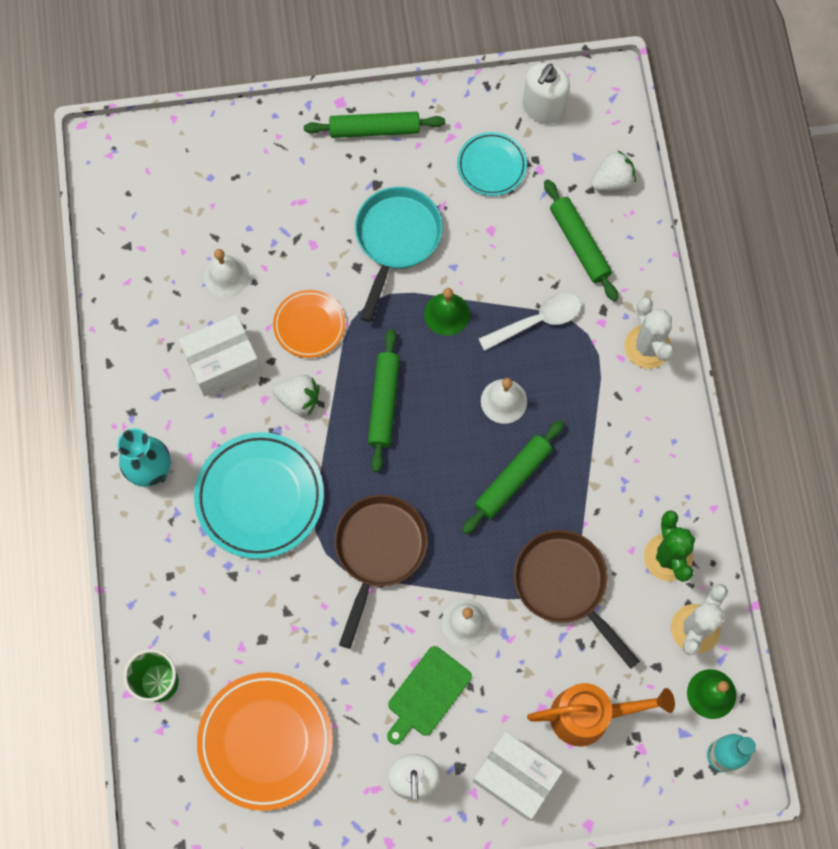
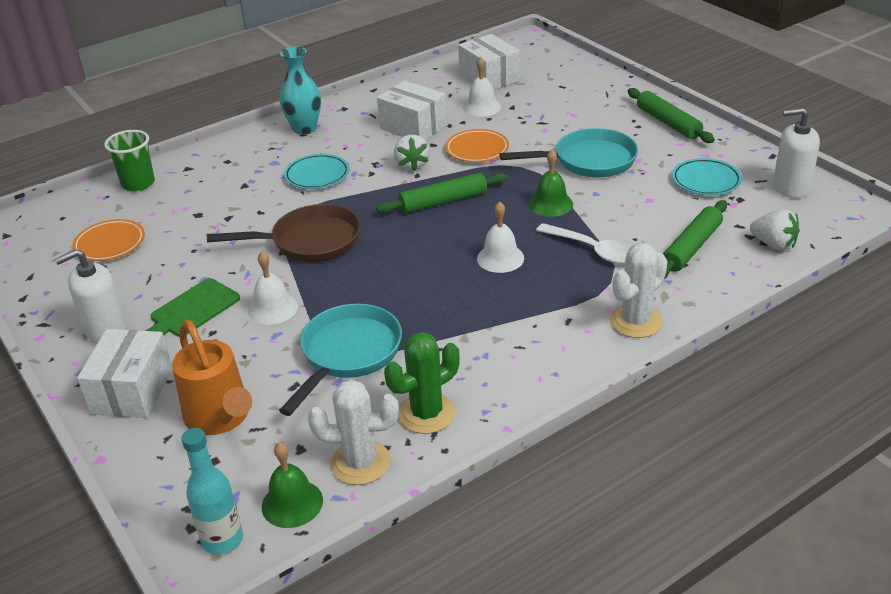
camera: 65 degrees right, 35 degrees down
turquoise plate [194,432,324,559] -> turquoise plate [284,154,349,189], size x0.58
orange plate [197,672,333,811] -> orange plate [72,219,145,261], size x0.58
green cutting board [387,646,472,745] -> green cutting board turned 60 degrees counterclockwise [146,278,240,337]
green rolling pin [462,420,564,534] -> none
brown pan [514,530,640,669] -> turquoise pan [279,304,402,416]
none -> white box [458,34,520,90]

